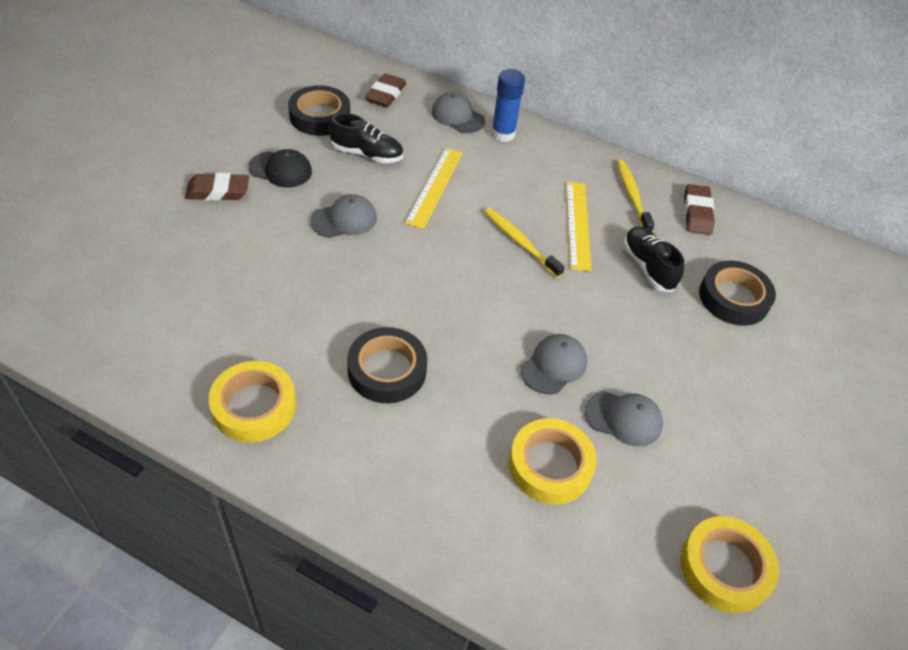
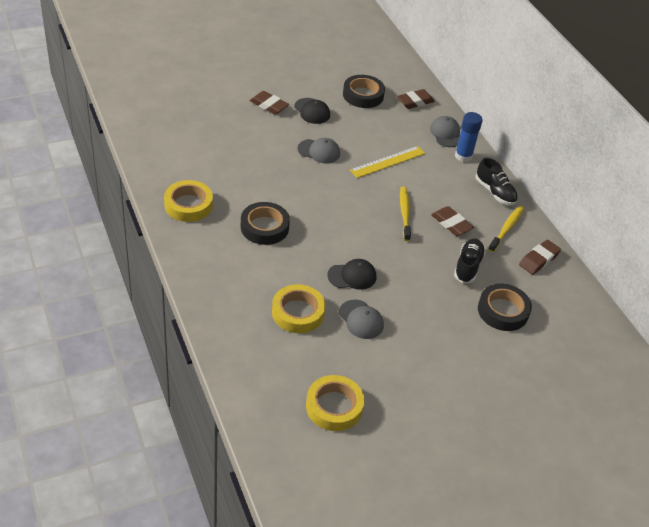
camera: 40 degrees right, 5 degrees down
black shoe [329,113,403,163] -> black shoe moved to [476,158,518,205]
grey cap [521,334,587,395] -> black cap [327,259,376,290]
yellow ruler [566,182,592,271] -> brown eraser [431,206,474,236]

